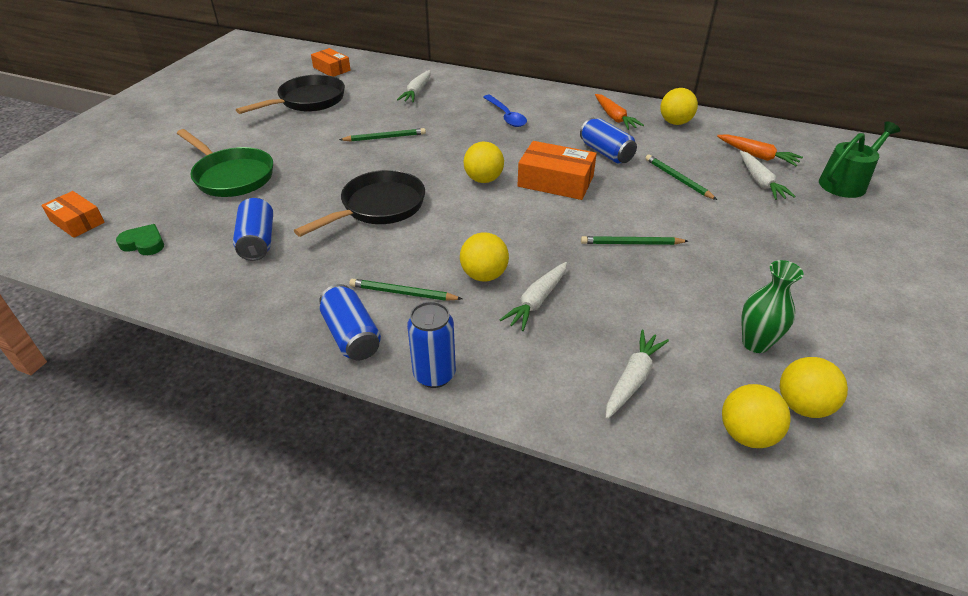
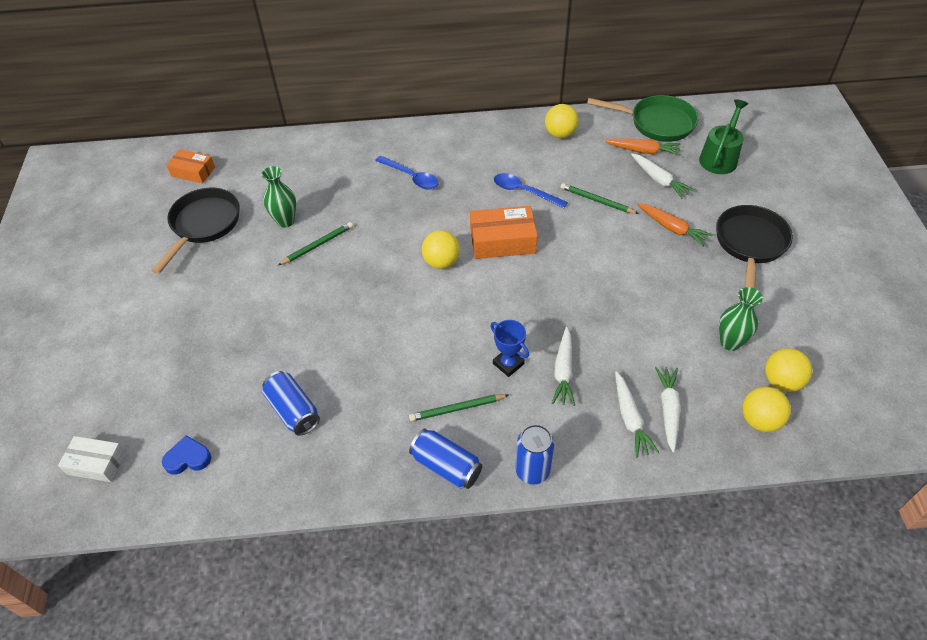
camera: 25 degrees left, 10 degrees up
orange box [41,191,105,238] -> white box [58,436,126,482]
green heart [116,224,164,255] -> blue heart [162,435,211,475]
green pan [177,129,273,197] -> green pan moved to [587,95,698,142]
black pan [294,170,425,237] -> black pan moved to [716,205,793,288]
white carrot [397,70,431,103] -> white carrot moved to [615,371,659,458]
yellow ball [460,233,509,282] -> blue trophy [490,320,529,377]
blue can [580,118,637,164] -> blue spoon [494,173,568,208]
green pencil [581,236,688,245] -> none
orange carrot [595,94,644,130] -> orange carrot moved to [637,203,713,247]
none -> green vase [261,166,296,228]

